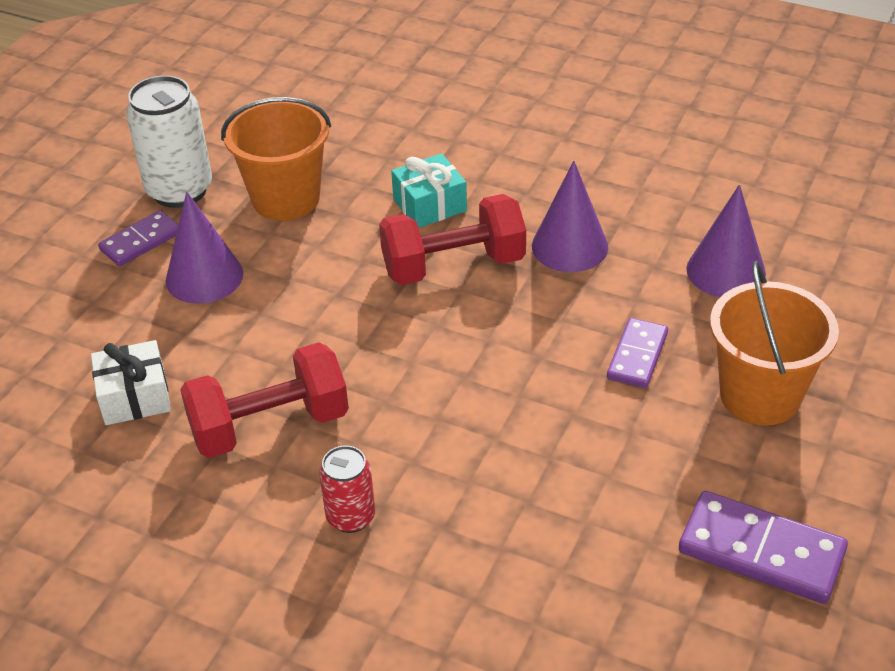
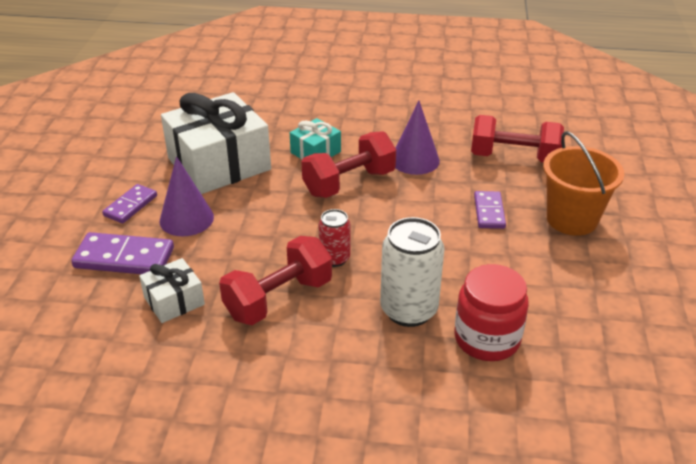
camera: 20 degrees left, 5 degrees down
white can [126,75,212,208] -> white can moved to [380,217,444,327]
orange bucket [221,97,331,221] -> white gift [161,92,271,194]
red can [319,445,375,533] -> red can moved to [319,209,350,267]
purple domino [679,491,848,604] -> purple domino moved to [71,232,174,274]
purple cone [686,184,766,297] -> red dumbbell [471,115,564,163]
none -> red jar [454,264,529,361]

